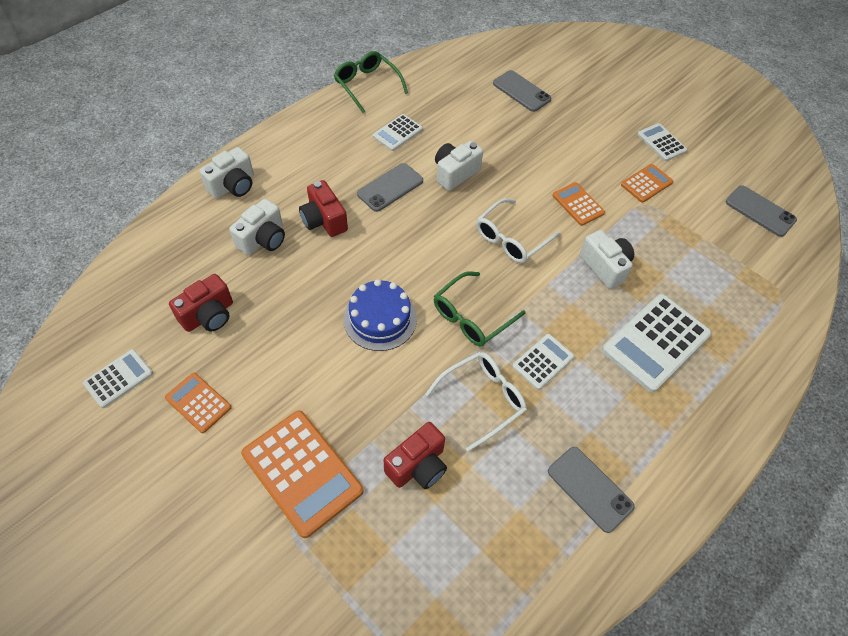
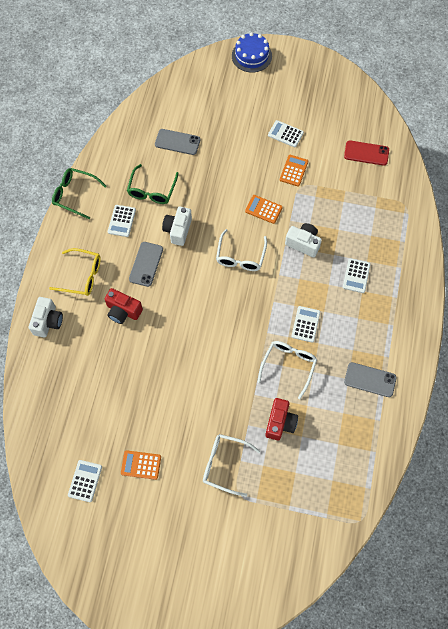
camera: 30 degrees left, 10 degrees up
red camera [169,274,233,332] -> none
white camera [229,199,285,255] -> none
orange calculator [241,410,364,538] -> white glasses [203,434,260,497]
blue cake [343,279,417,351] -> blue cake moved to [232,32,272,72]
green glasses [434,271,526,347] -> green glasses moved to [127,164,179,204]
white calculator [602,294,711,393] -> white calculator [343,258,370,293], size x0.55
grey phone [726,185,797,237] -> red phone [344,140,389,166]
none -> yellow glasses [49,248,101,296]

